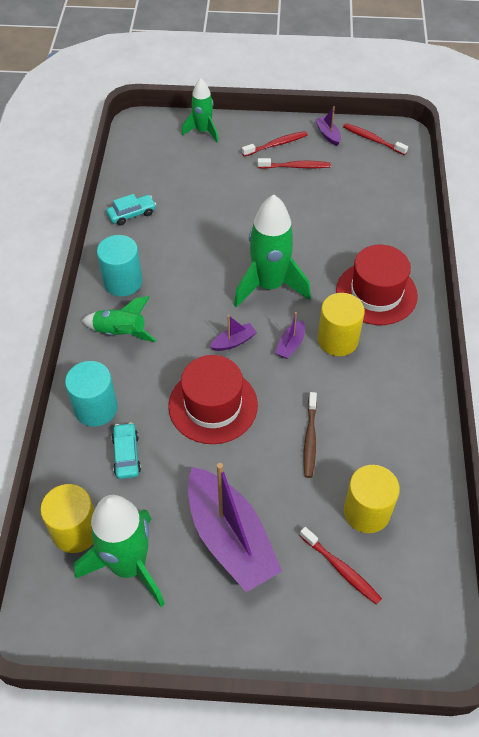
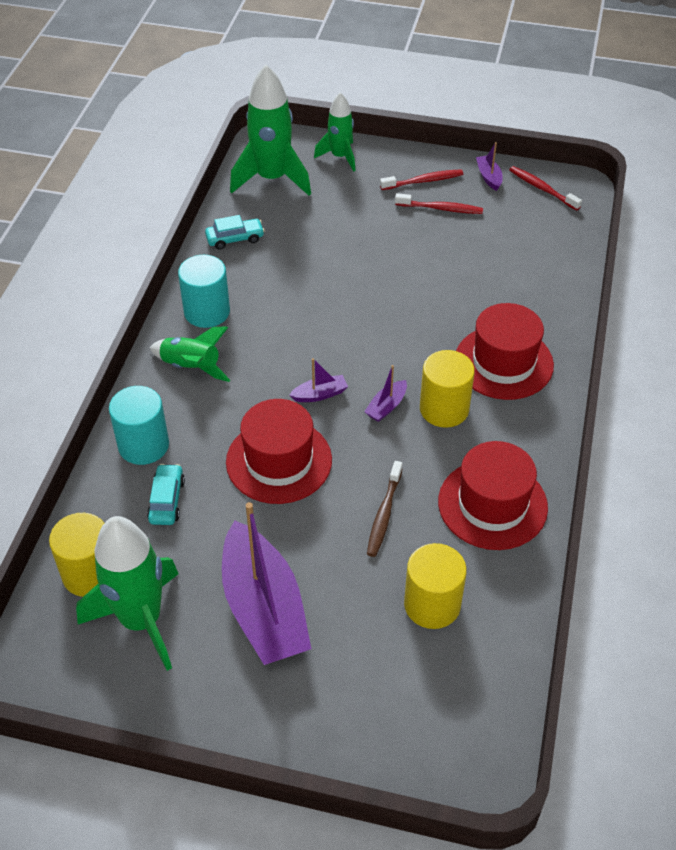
camera: 10 degrees right, 5 degrees down
green rocket [234,195,311,307] -> green rocket moved to [230,65,311,196]
red toothbrush [300,527,382,605] -> none
none -> red hat [438,441,548,550]

